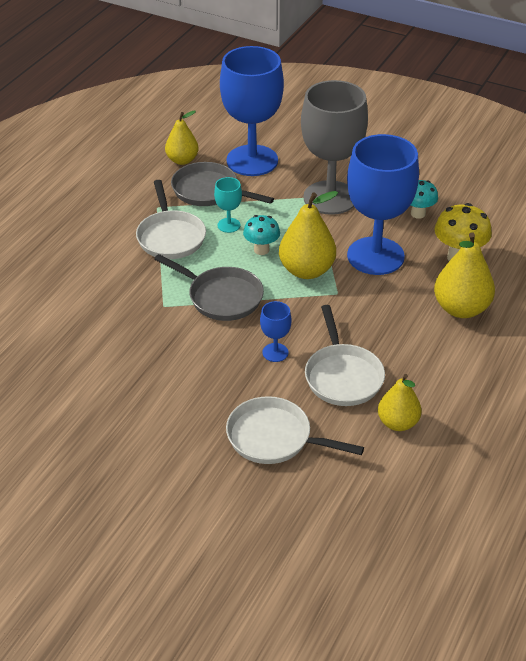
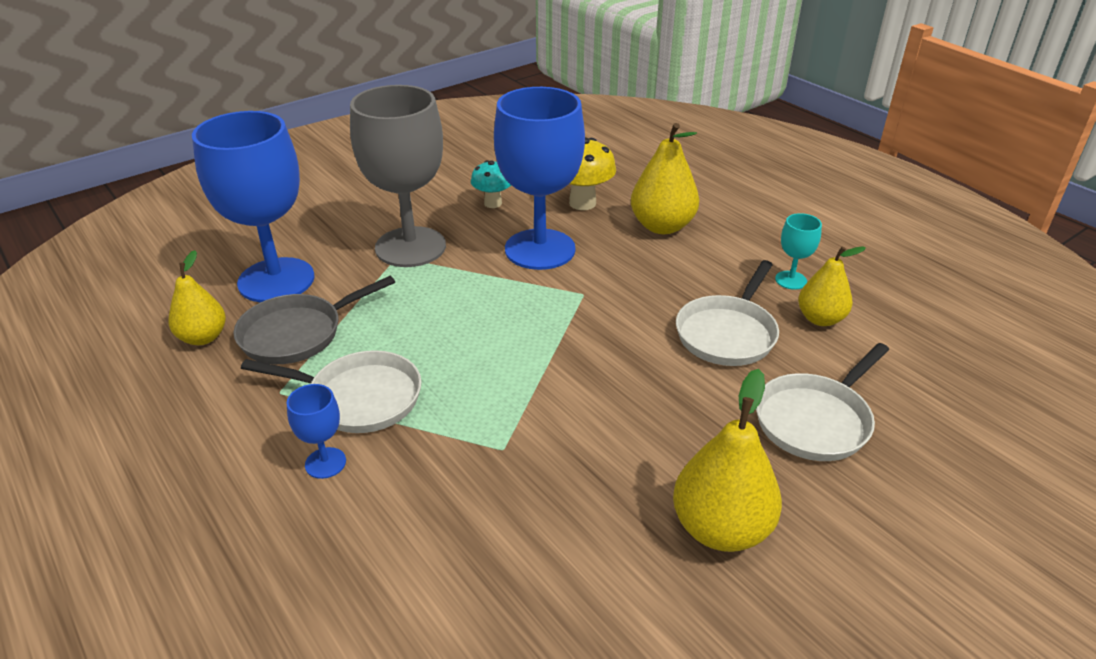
camera: 65 degrees left, 5 degrees down
grey pan [154,254,264,321] -> none
turquoise goblet [214,177,242,233] -> turquoise goblet moved to [775,213,822,290]
turquoise mushroom [243,215,280,255] -> none
blue goblet [260,301,292,362] -> blue goblet moved to [287,384,346,479]
yellow pear [279,191,338,279] -> yellow pear moved to [673,369,782,552]
white pan [305,305,385,406] -> white pan turned 105 degrees clockwise [676,260,779,366]

